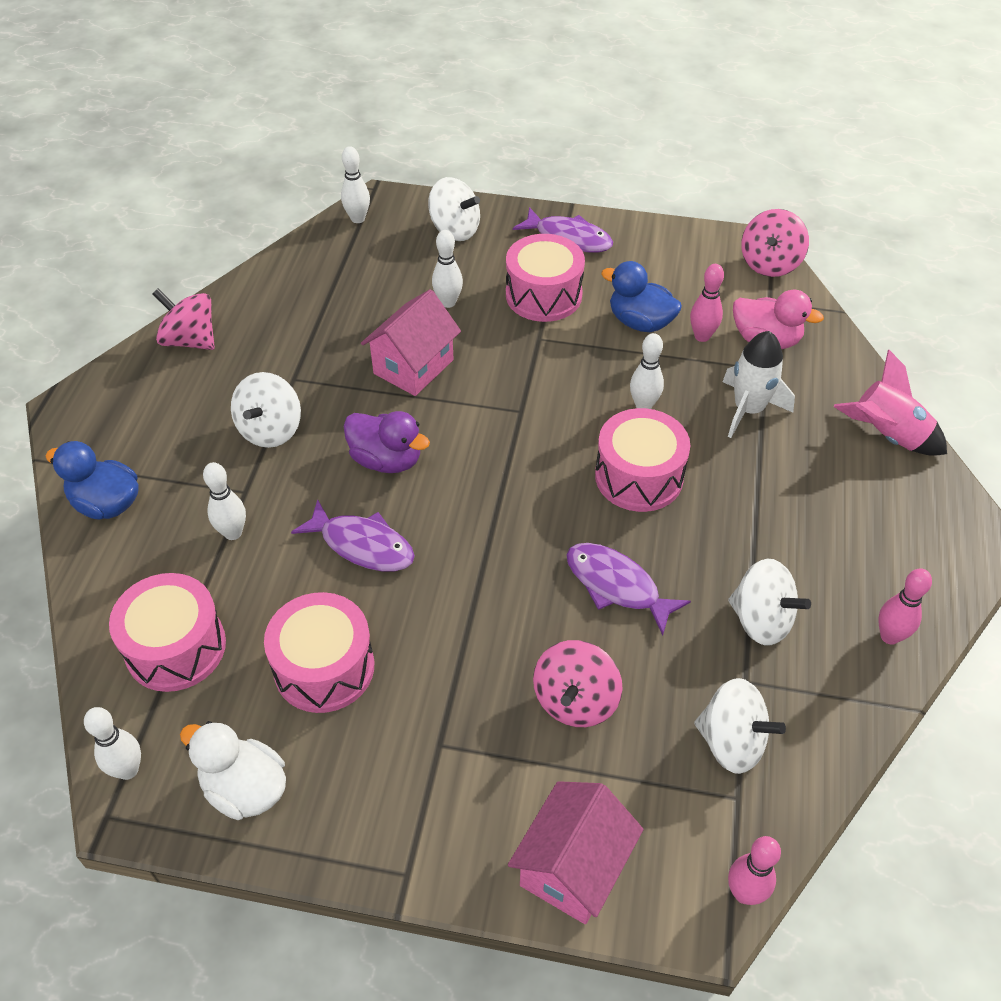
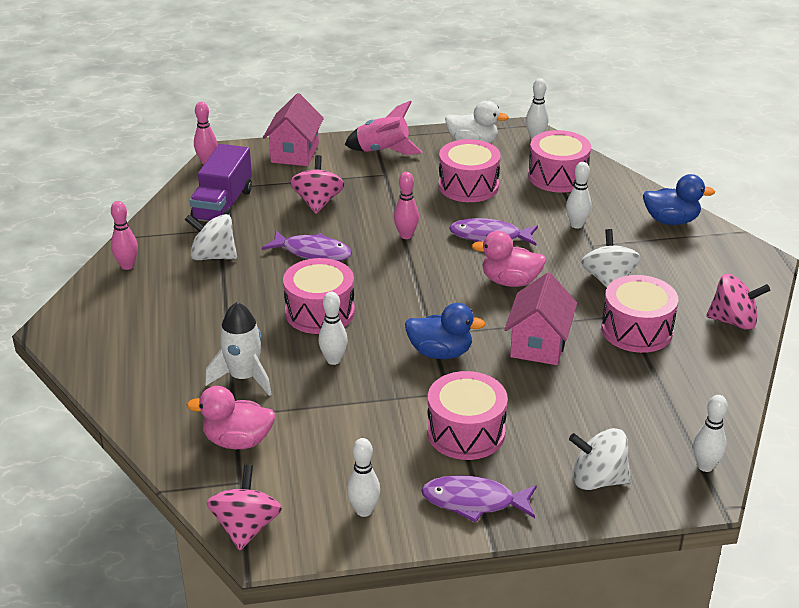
camera: 160 degrees right, 15 degrees down
purple duck [343,411,430,473] -> pink duck [472,231,546,287]
white bowling pin [432,230,463,308] -> white bowling pin moved to [347,438,380,517]
blue duck [601,261,682,332] -> blue duck moved to [405,303,486,359]
pink bowling pin [690,264,724,342] -> pink bowling pin moved to [394,172,419,239]
white spinning top [694,678,786,774] -> purple truck [190,144,252,222]
pink rocket [833,350,947,456] -> pink rocket moved to [344,101,422,155]
none -> pink drum [601,275,678,353]

